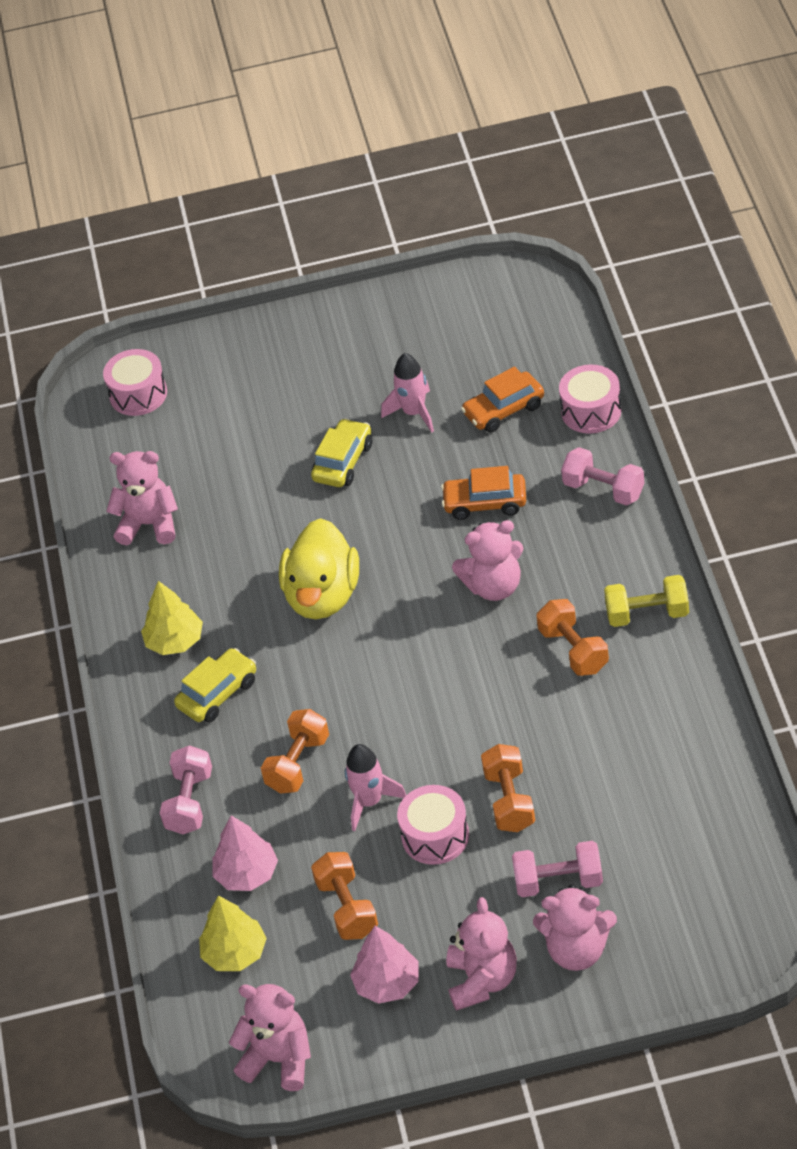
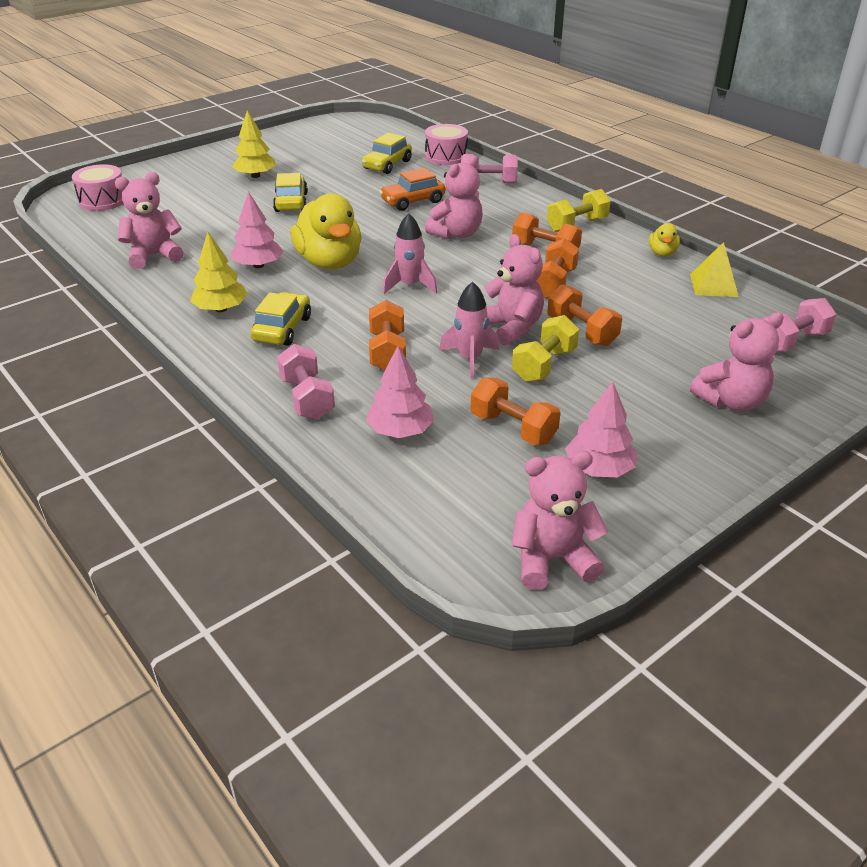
camera: 35 degrees left, 10 degrees down
yellow tree [199,895,267,971] -> yellow tree moved to [232,110,276,178]
pink rocket [381,353,434,432] -> pink rocket moved to [383,213,437,294]
pink drum [397,785,469,865] -> yellow dumbbell [512,315,579,382]
pink teddy bear [446,897,517,1011] -> pink teddy bear moved to [484,234,544,346]
orange car [461,366,544,432] -> yellow car [362,133,412,174]
pink dumbbell [512,841,603,897] -> pink dumbbell moved to [763,298,837,352]
none -> pink tree [231,191,284,268]
none -> orange dumbbell [537,238,579,298]
none -> yellow duck [649,223,680,257]
none -> yellow pyramid [690,242,739,297]

